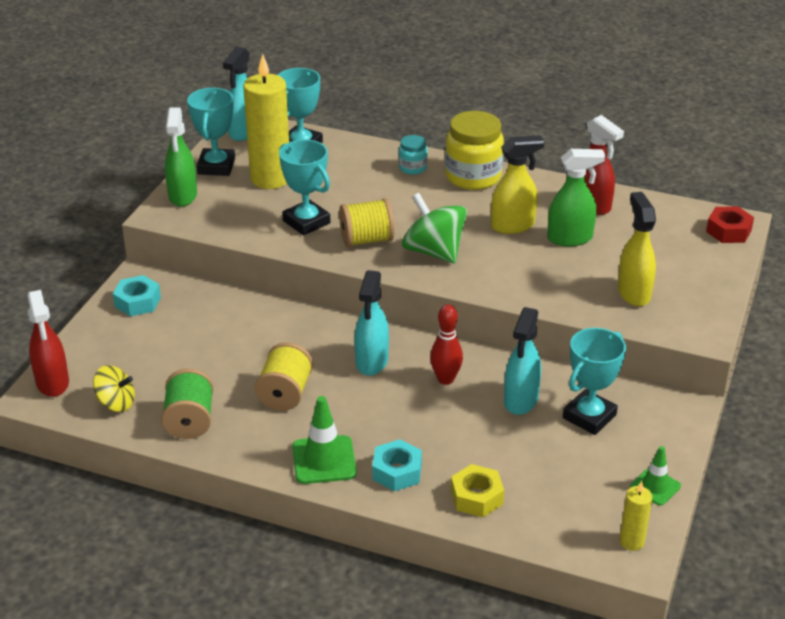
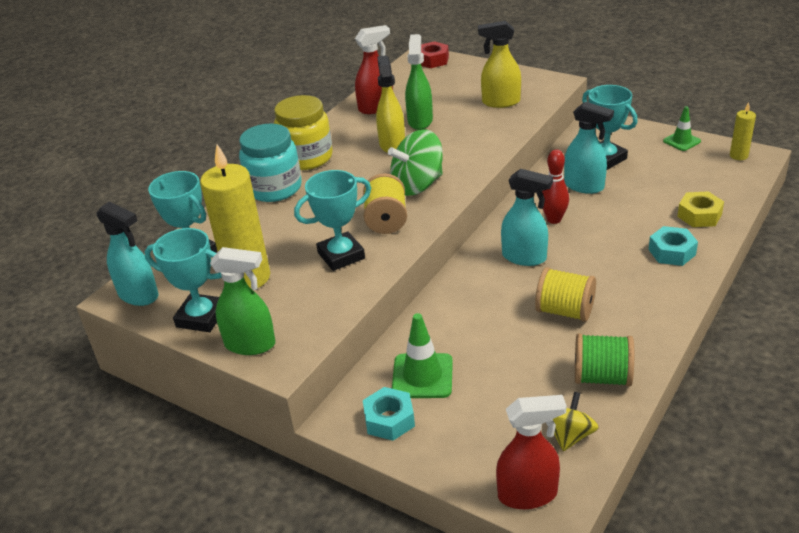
camera: 75 degrees left, 0 degrees up
green traffic cone [292,396,357,484] -> green traffic cone moved to [392,313,453,398]
turquoise jar [399,135,428,174] -> turquoise jar [239,123,302,202], size x1.97

